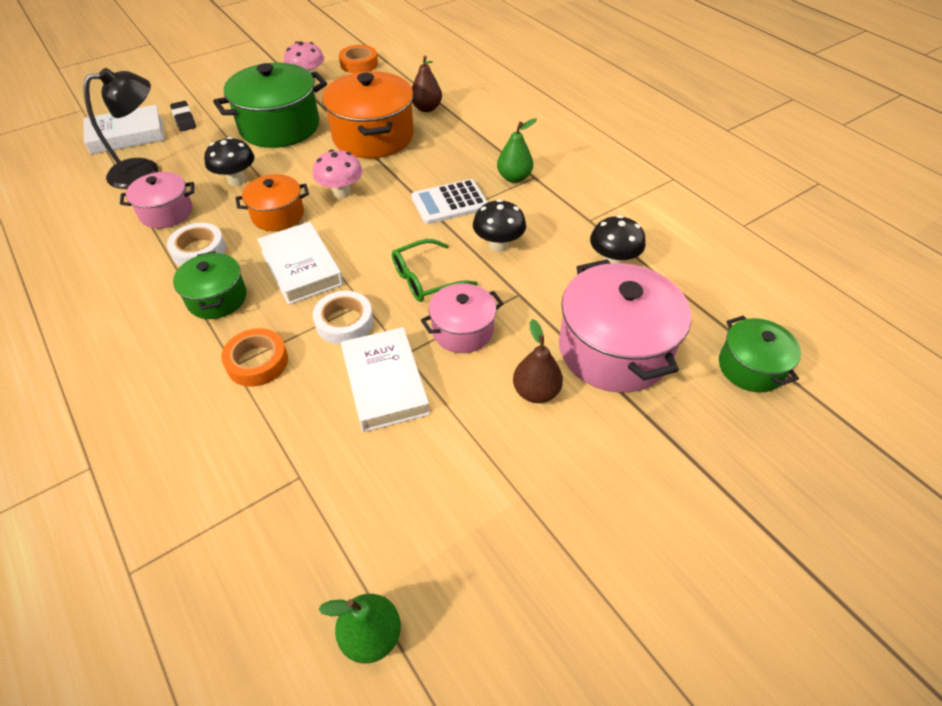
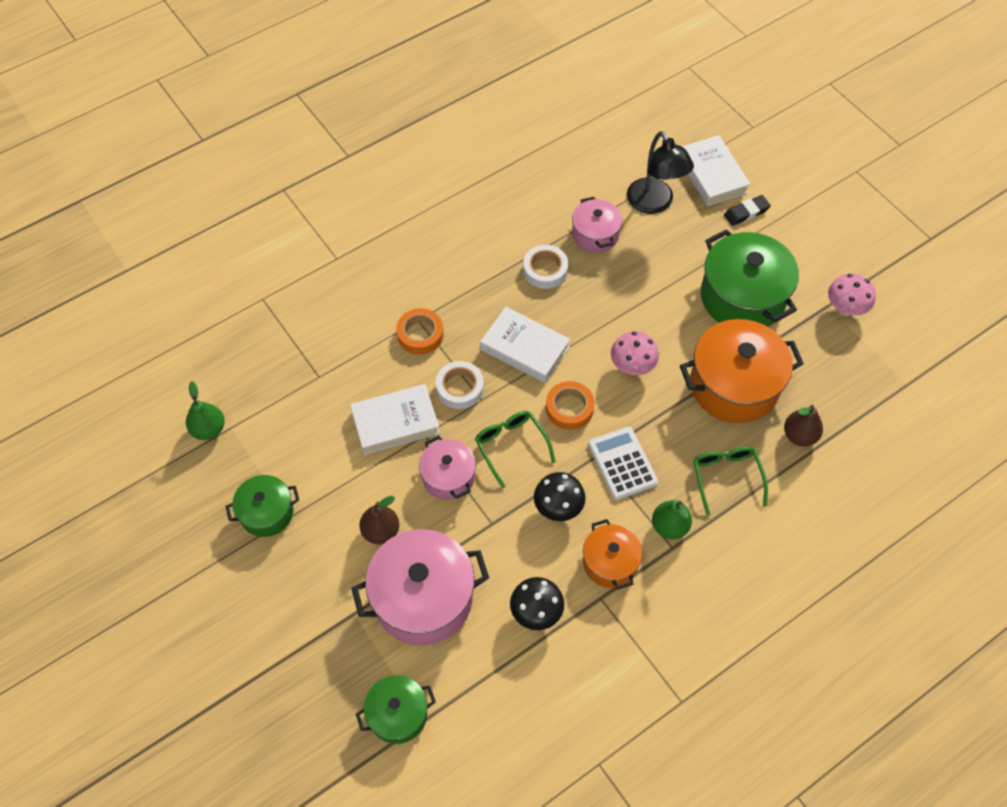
camera: 90 degrees right, 10 degrees up
green pot [173,251,247,319] -> green pot moved to [225,475,299,537]
black mushroom [204,137,255,186] -> none
orange pot [236,174,309,231] -> orange pot moved to [583,519,642,589]
white book [257,222,343,305] -> white book turned 60 degrees clockwise [480,307,570,383]
orange tape [339,45,378,73] -> orange tape moved to [546,381,595,430]
none -> green glasses [693,446,768,516]

